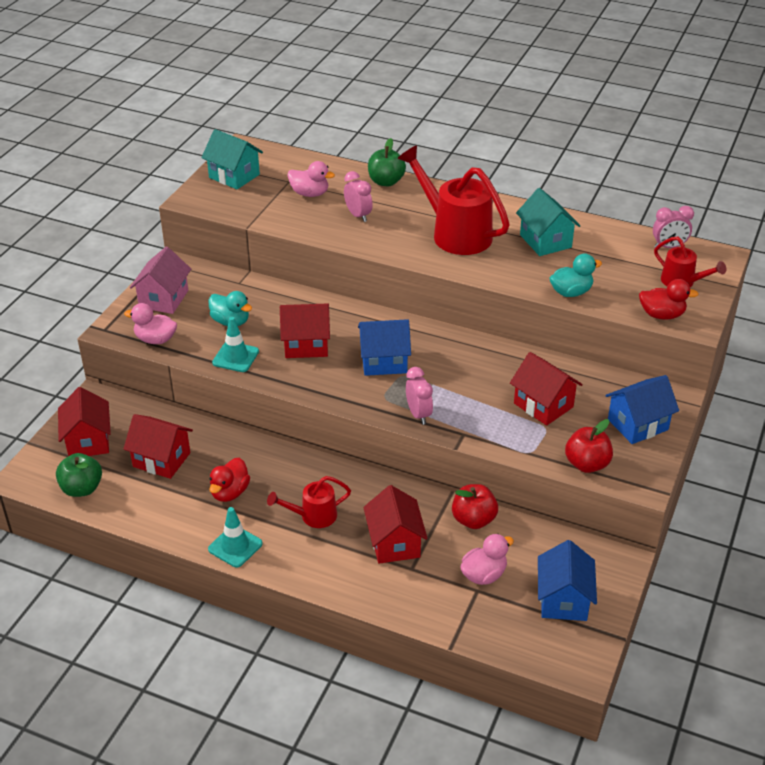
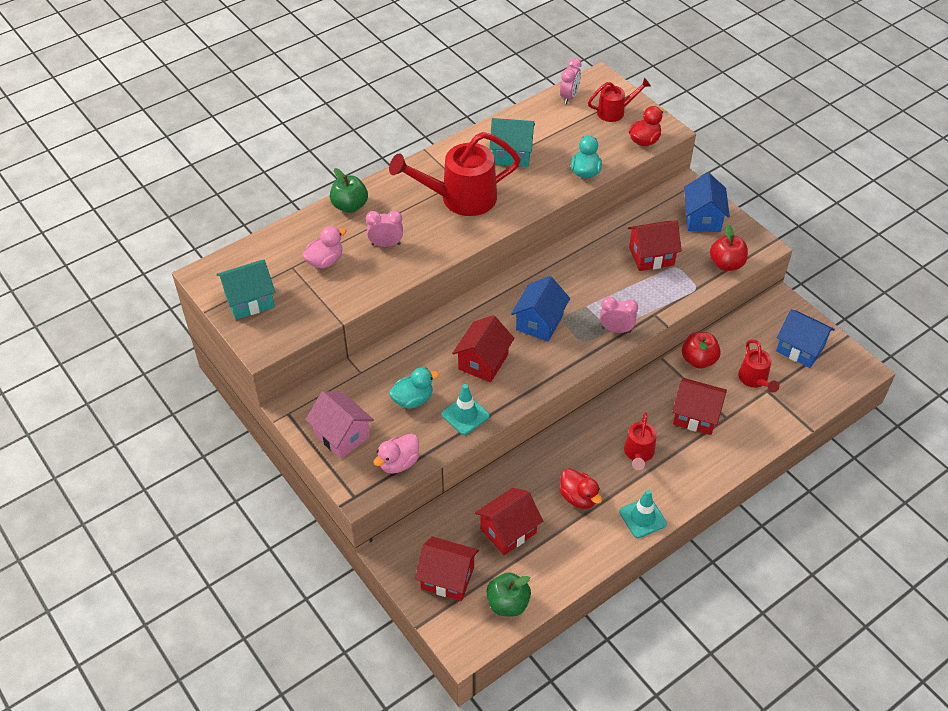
camera: 60 degrees left, 10 degrees up
pink duck [460,534,514,585] -> red watering can [738,340,779,393]

